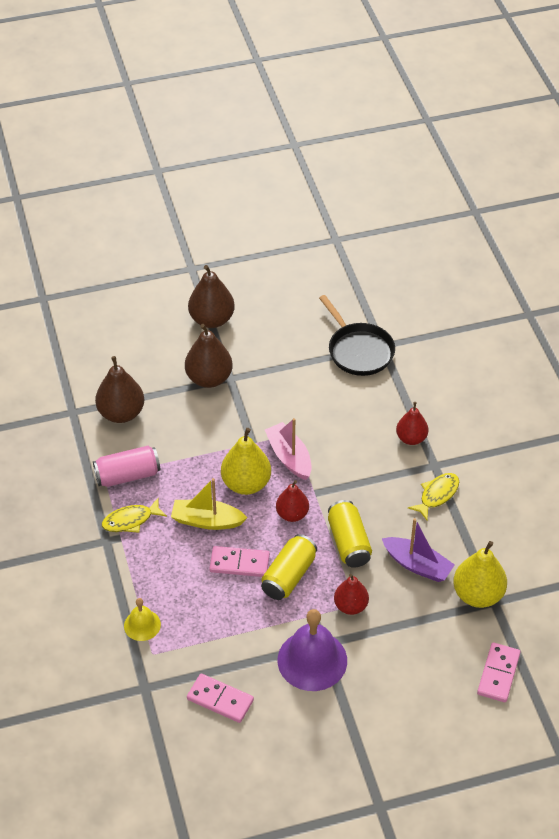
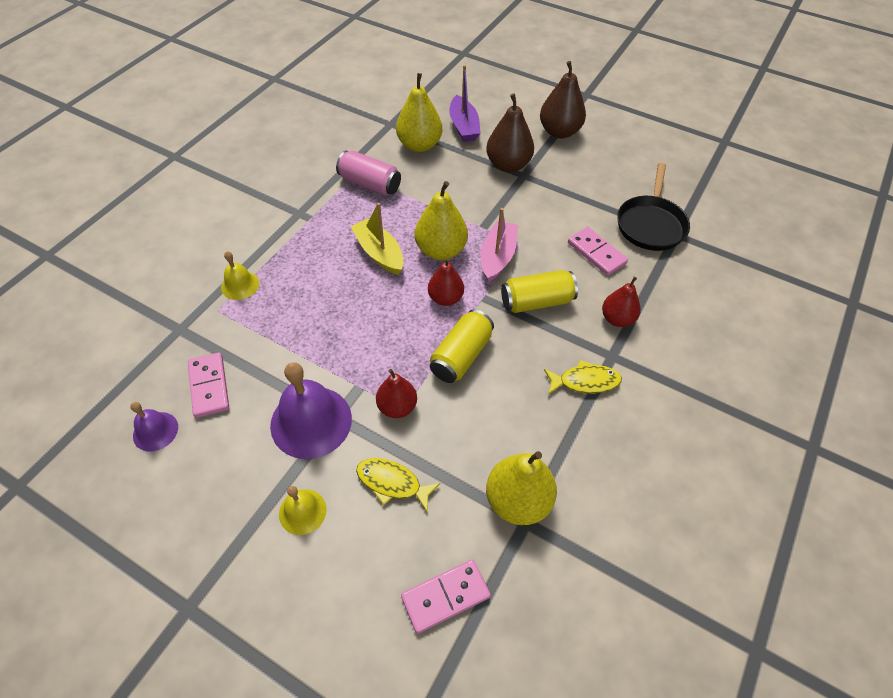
camera: 45 degrees right, 5 degrees up
brown pear [95,356,144,423] -> yellow pear [396,73,442,152]
yellow fish [102,498,167,533] -> yellow fish moved to [356,458,441,511]
pink domino [209,546,270,577] -> pink domino moved to [568,227,628,276]
yellow can [261,534,317,600] -> yellow can moved to [501,270,578,313]
purple boat [382,518,455,582] -> purple boat moved to [449,65,481,142]
none -> purple bell [130,402,178,452]
none -> yellow bell [279,486,327,535]

